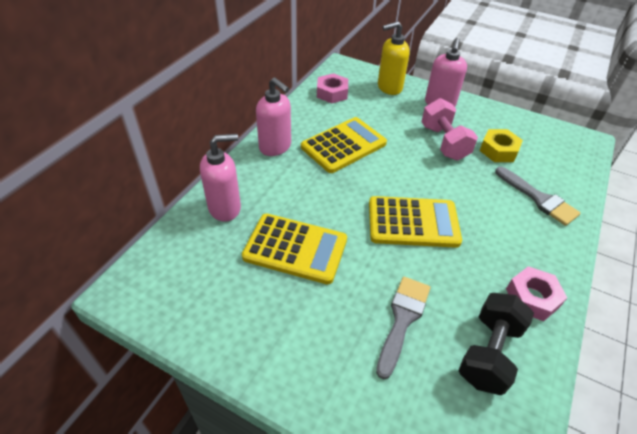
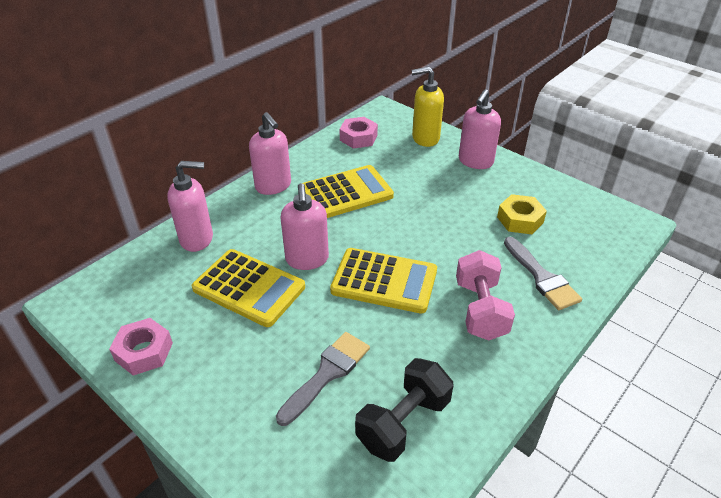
camera: 15 degrees right, 5 degrees down
pink dumbbell [421,98,478,161] -> pink dumbbell moved to [456,250,515,341]
pink nut [506,266,567,321] -> pink nut moved to [109,318,173,376]
none -> pink soap dispenser [280,183,329,270]

